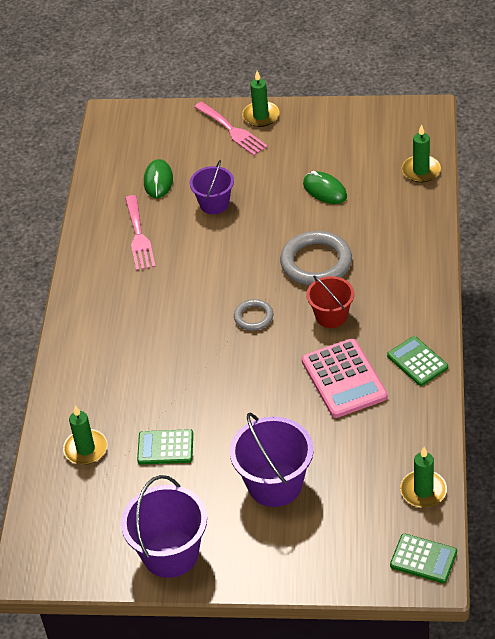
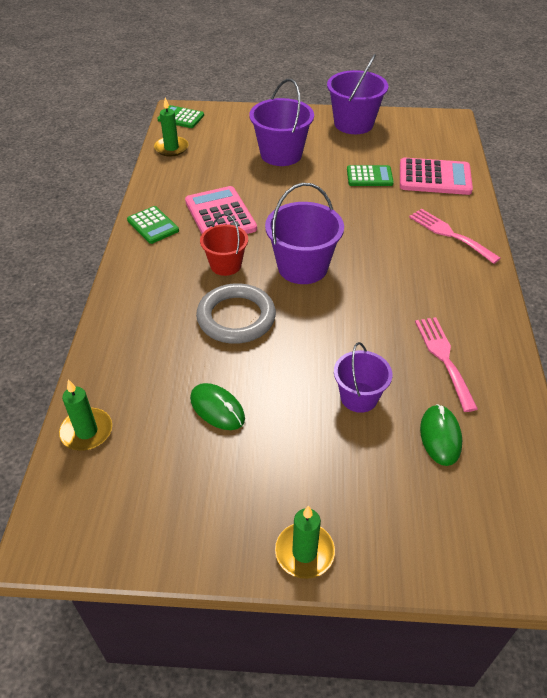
camera: 175 degrees right, 0 degrees up
green candle [63,405,107,465] -> pink calculator [400,158,473,195]
pink fork [194,102,268,156] -> pink fork moved to [409,209,501,264]
grey ring [234,299,273,331] -> purple bucket [265,183,344,284]

